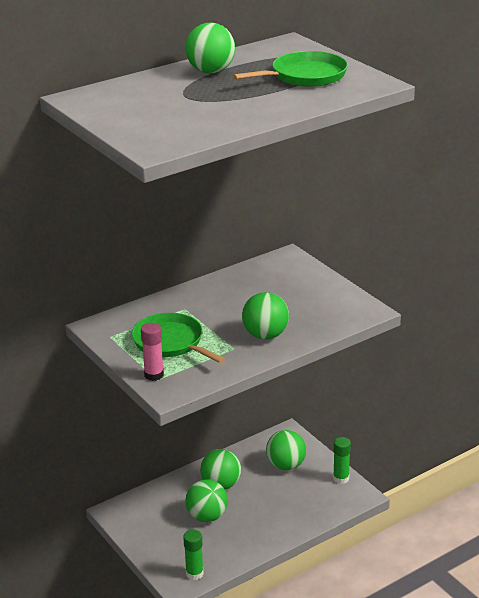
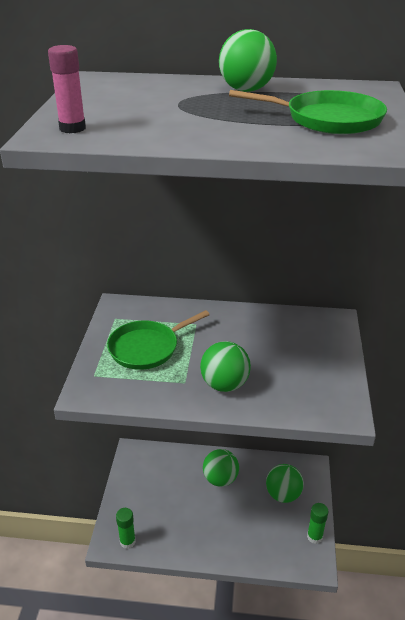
camera: 40 degrees right, 5 degrees up
green pan [132,313,225,363] -> green pan turned 120 degrees counterclockwise [107,310,210,370]
pink glue stick [141,323,164,381] -> pink glue stick moved to [48,45,86,133]
green ball [185,479,228,522] -> none

